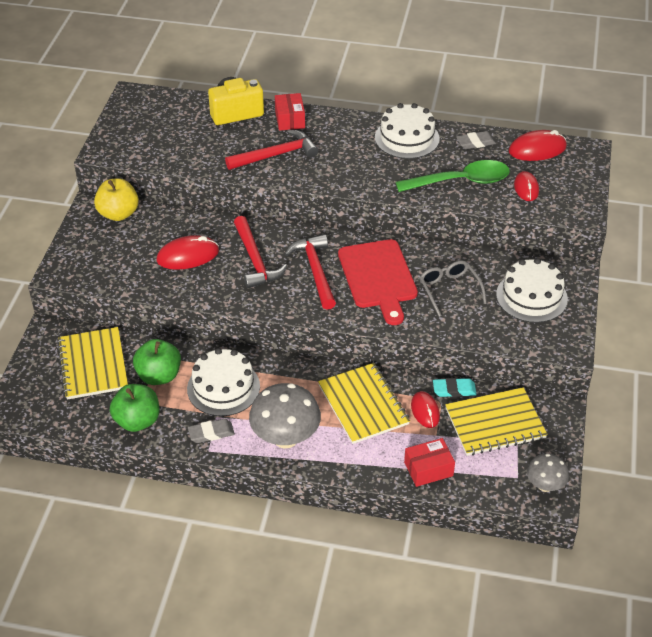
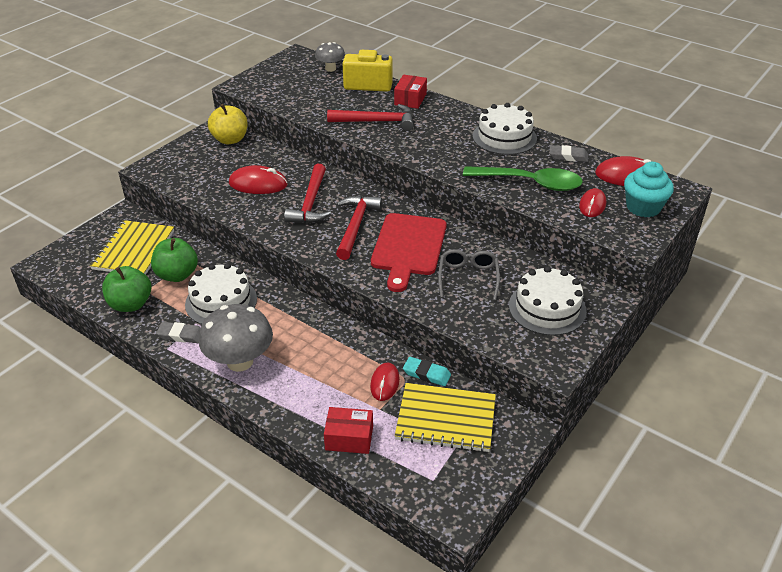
camera: 25 degrees right, 5 degrees down
yellow notebook [318,363,410,444] -> none
grey mushroom [527,454,569,492] -> grey mushroom moved to [315,42,345,72]
none -> turquoise cupcake [624,162,674,217]

